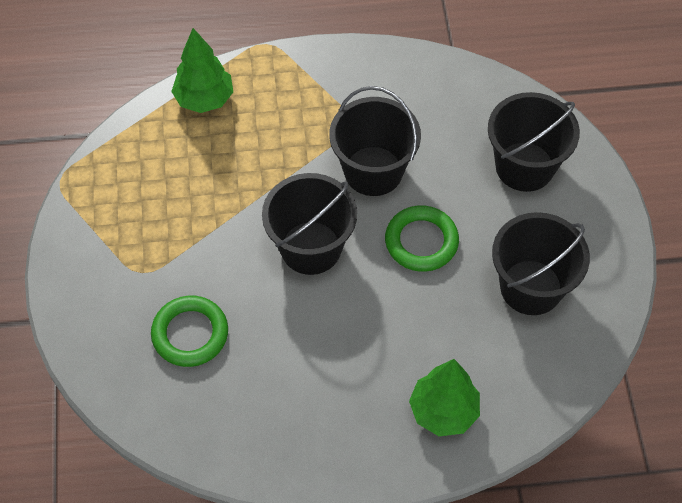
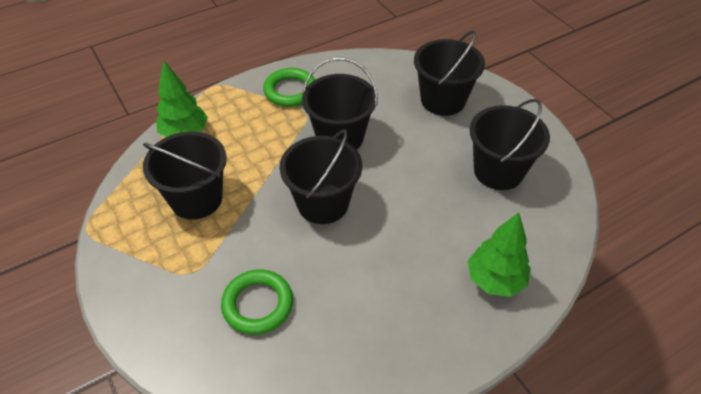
camera: 25 degrees left, 10 degrees down
green ring [385,205,459,272] -> green ring moved to [263,68,315,107]
none -> black bucket [143,132,227,220]

